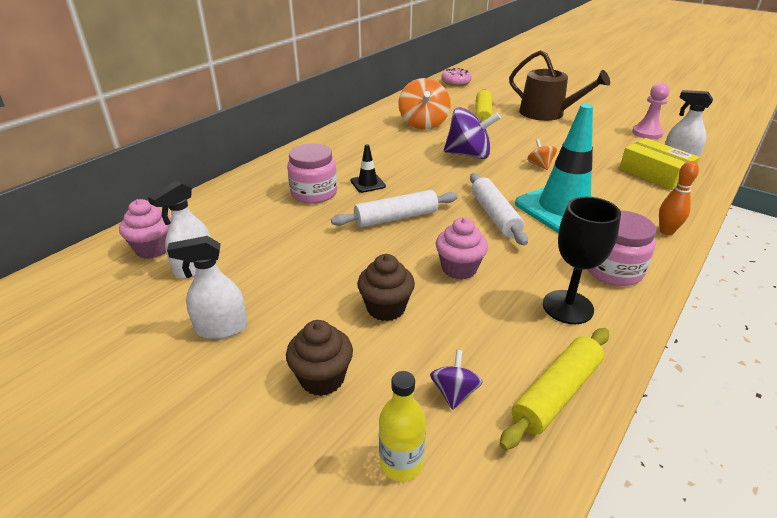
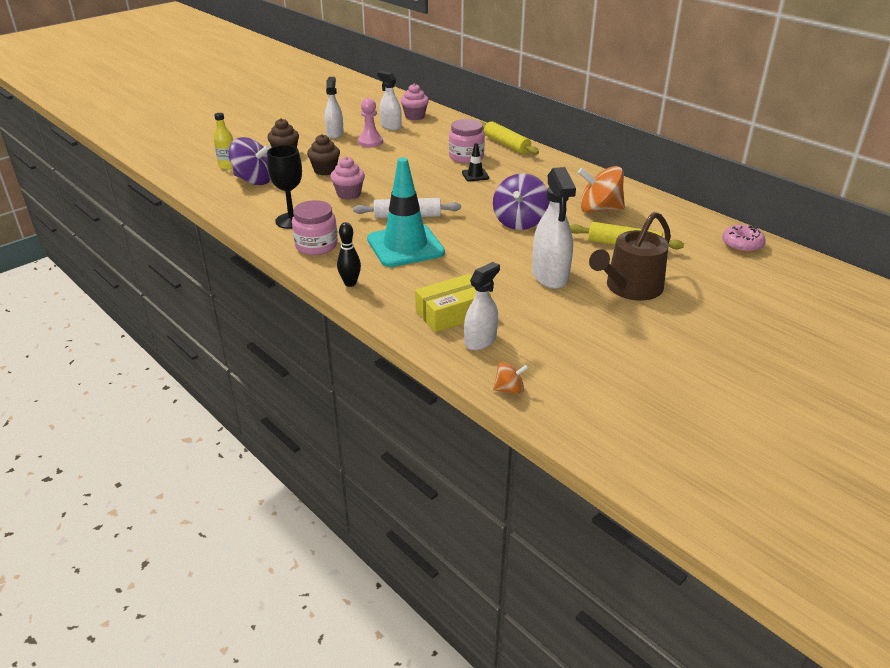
camera: 100 degrees right, 0 degrees up
white rolling pin [331,190,458,228] -> none
purple spinning top [430,350,483,410] -> purple spinning top [228,137,271,185], size x2.01
yellow rolling pin [499,328,609,450] -> yellow rolling pin moved to [480,121,539,155]
orange spinning top [527,139,557,170] -> orange spinning top moved to [493,362,529,394]
pink pawn [632,83,670,139] -> pink pawn moved to [358,98,383,147]
orange bowling pin [659,161,699,235] -> black bowling pin [337,222,361,287]
none -> white spray bottle [532,167,576,289]

